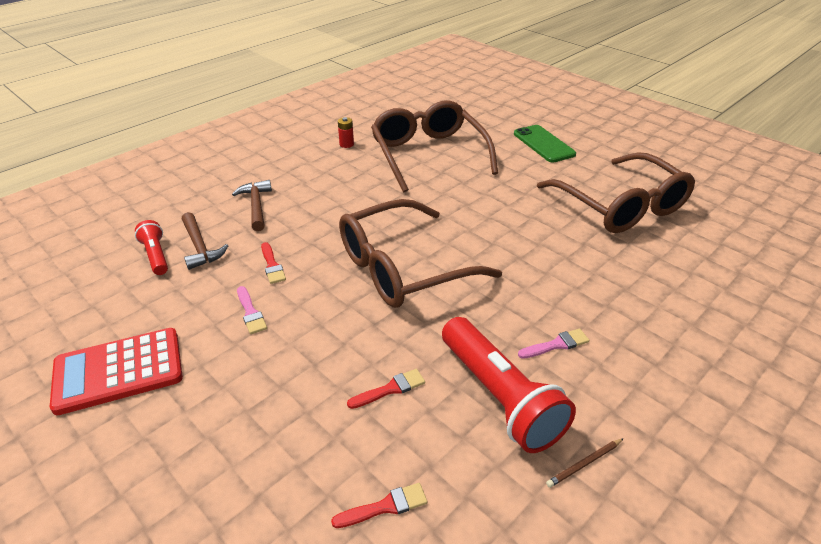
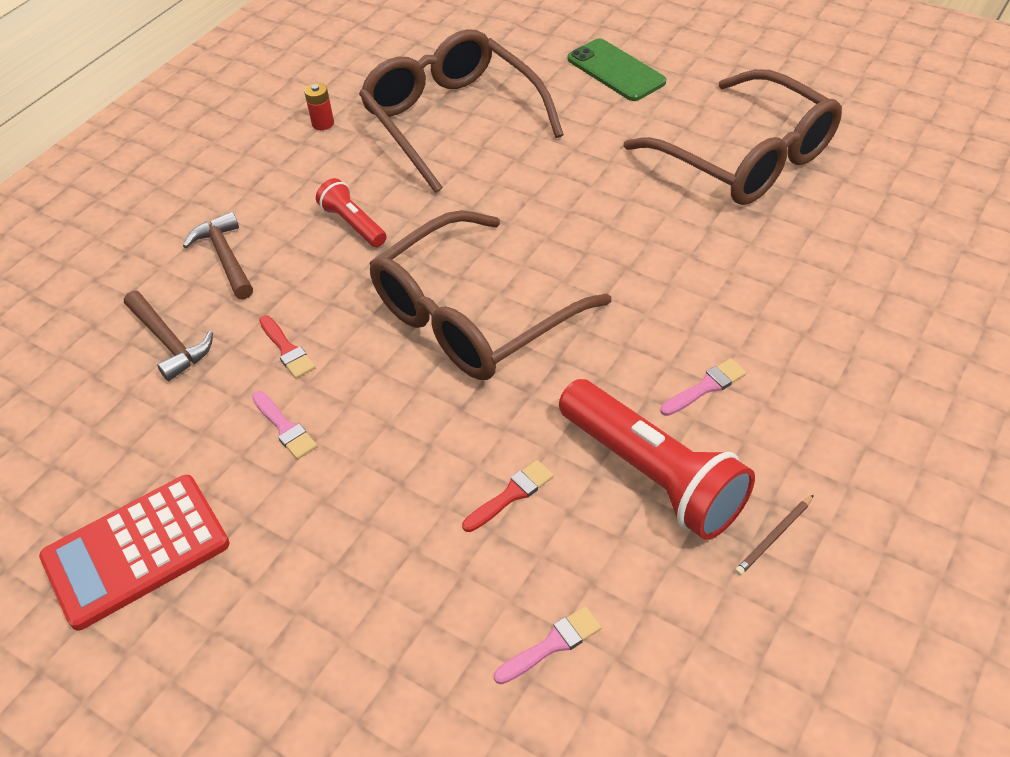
camera: 10 degrees left, 10 degrees up
red flashlight [135,220,168,275] -> red flashlight moved to [316,178,387,247]
red brush [331,483,427,528] -> pink brush [494,606,602,684]

